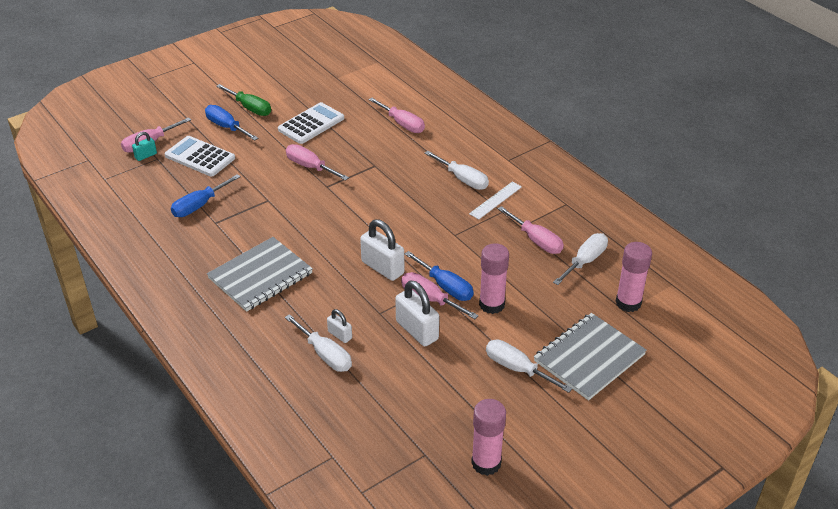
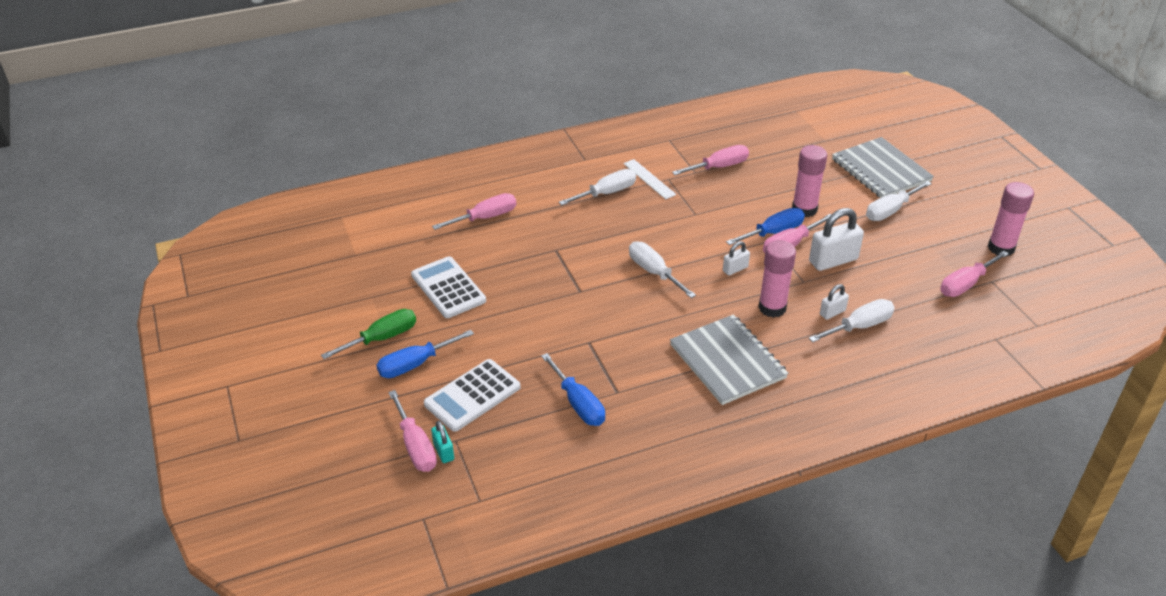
camera: 75 degrees left, 0 degrees up
pink screwdriver [286,144,349,180] -> pink screwdriver moved to [940,251,1009,297]
white padlock [360,219,405,281] -> white padlock [723,241,750,275], size x0.53
white screwdriver [553,233,608,285] -> white screwdriver moved to [629,241,696,298]
pink glue stick [615,242,652,312] -> pink glue stick moved to [758,240,796,318]

